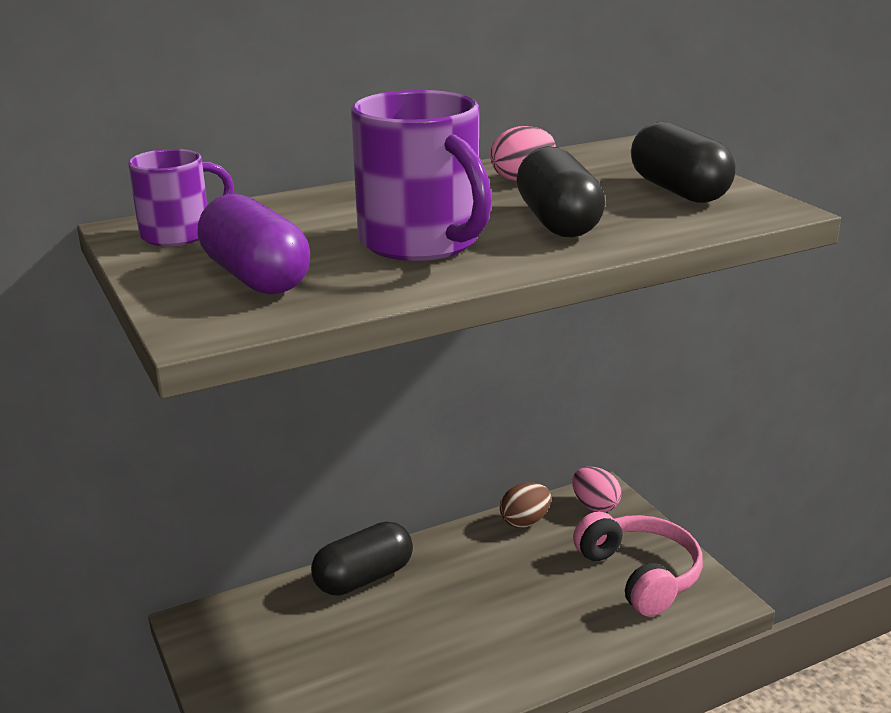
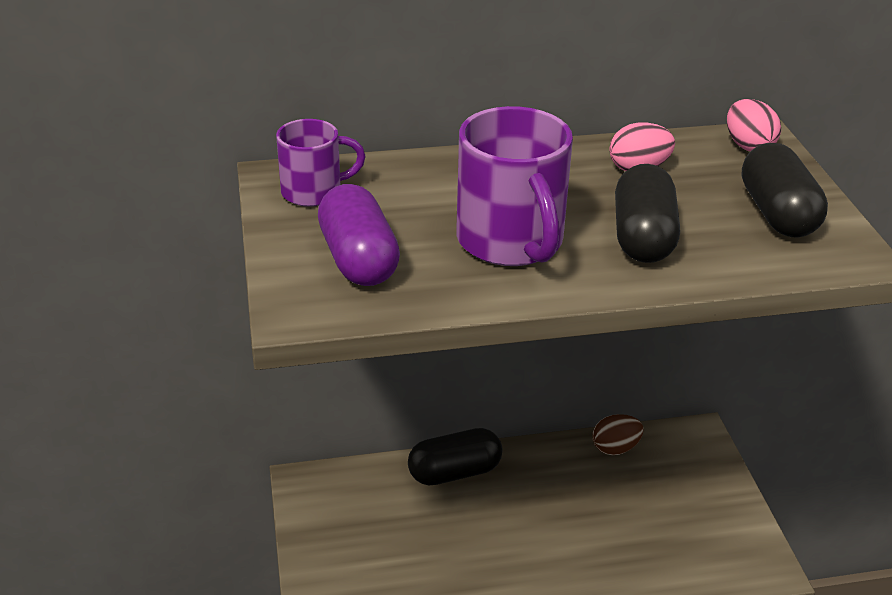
camera: 15 degrees right, 10 degrees up
pink egg [572,467,621,512] -> pink egg moved to [727,99,781,151]
pink headphones [573,512,703,616] -> none

